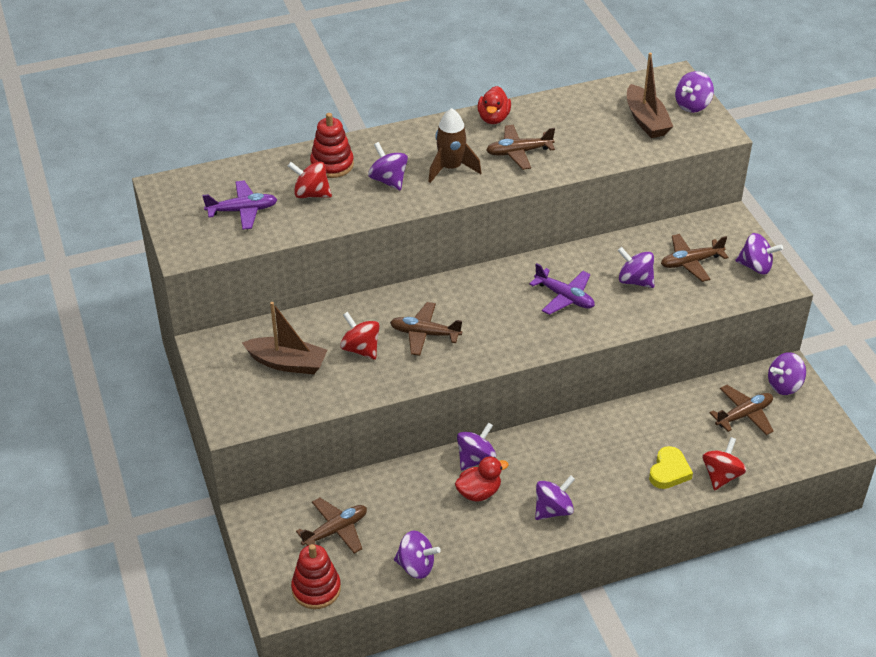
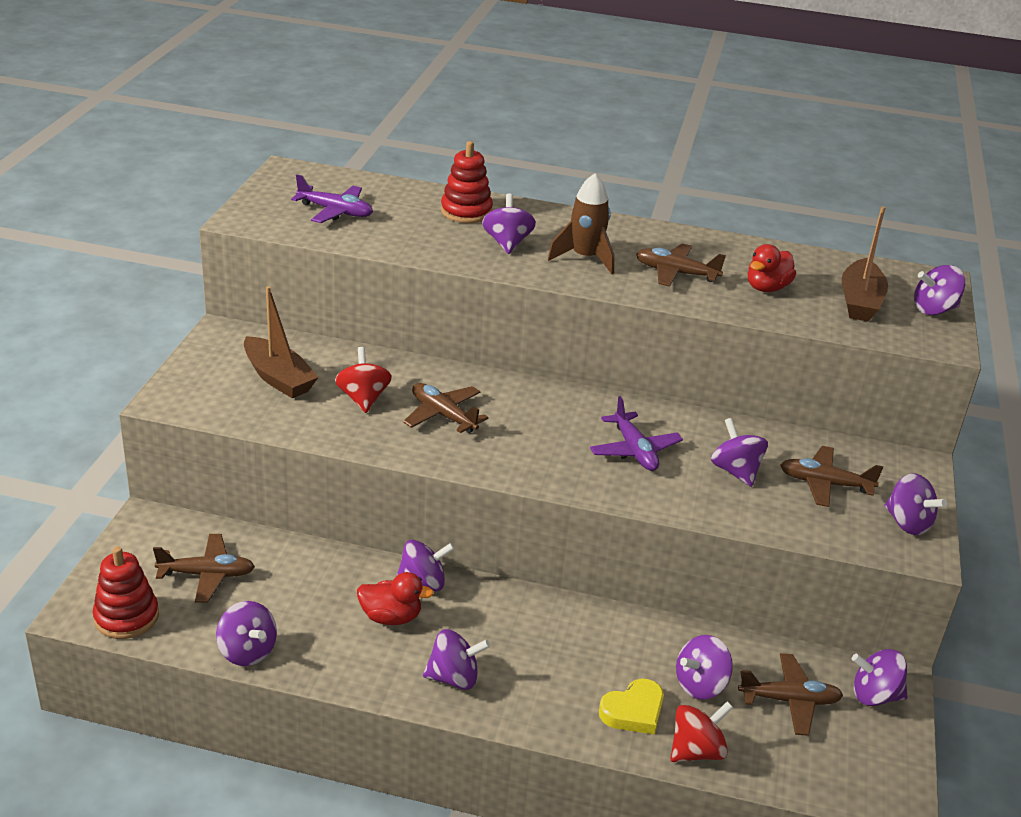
camera: 30 degrees right, 10 degrees down
red spinning top [288,162,332,198] -> none
red duck [477,86,511,124] -> red duck moved to [748,244,796,292]
none -> purple spinning top [676,635,733,700]

